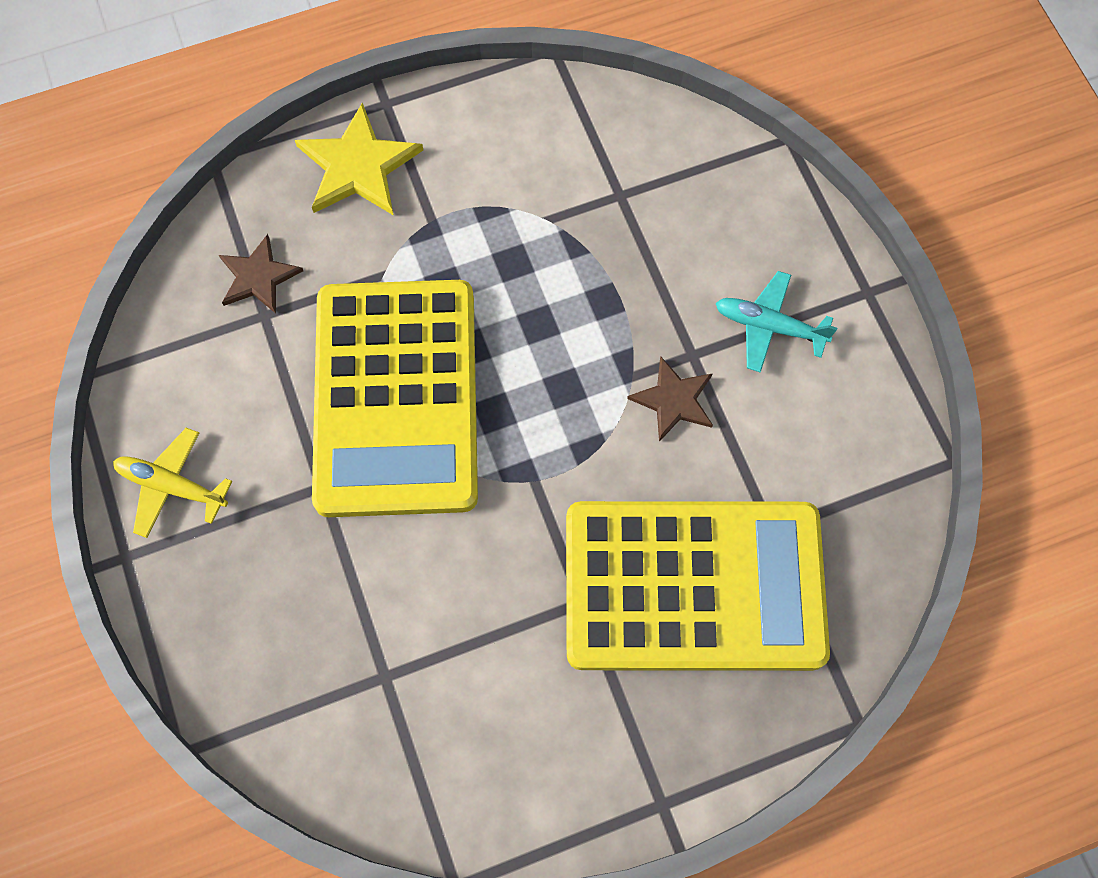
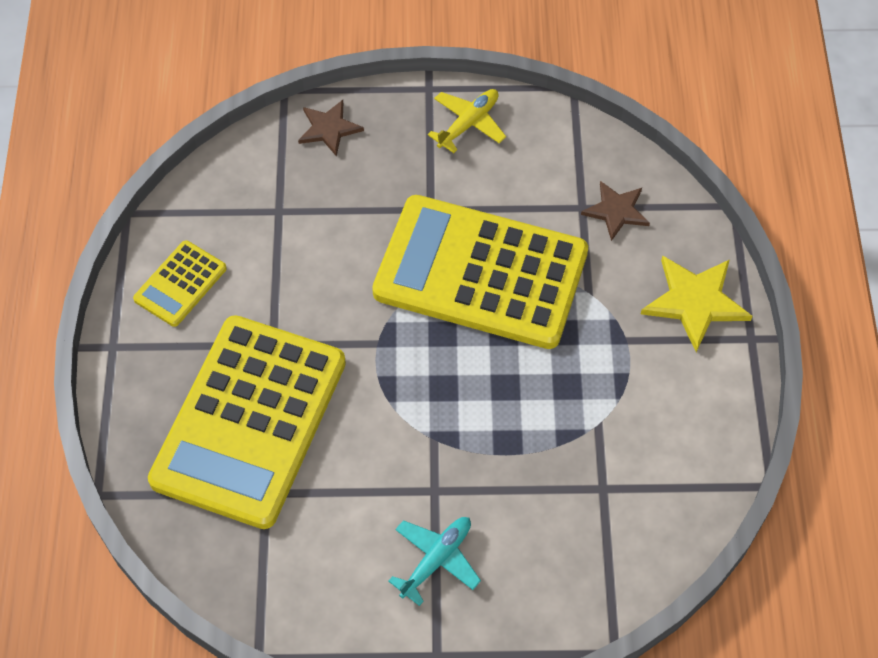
camera: 110 degrees right, 10 degrees down
brown star [627,356,713,442] -> brown star moved to [298,100,364,156]
none -> yellow calculator [133,240,227,327]

